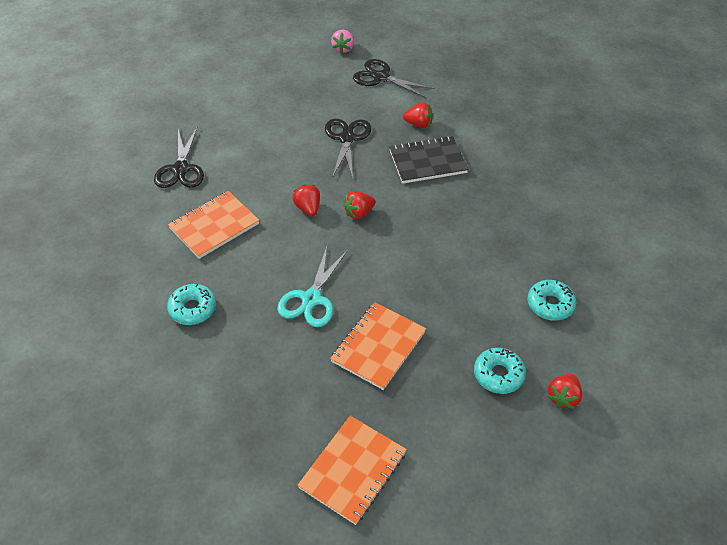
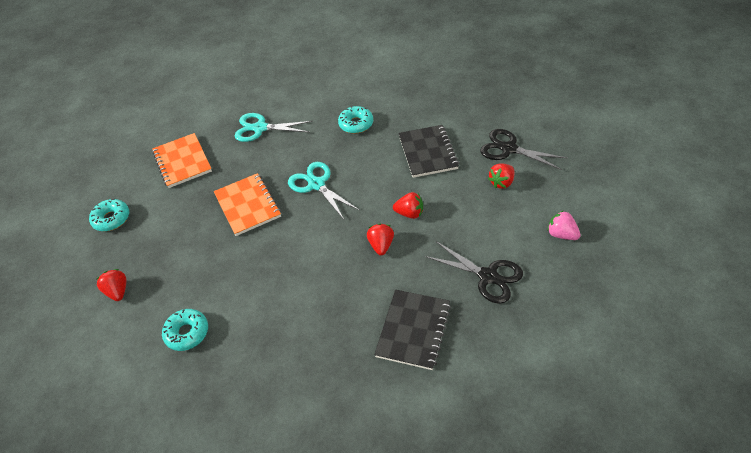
camera: 125 degrees right, 0 degrees up
orange notebook [168,191,259,259] -> black notebook [399,125,459,178]
pink strawberry [331,29,354,54] -> pink strawberry moved to [547,211,581,240]
black scissors [353,59,435,98] -> none
red strawberry [403,102,433,128] -> red strawberry moved to [488,164,515,189]
turquoise donut [474,348,526,394] -> turquoise donut moved to [89,199,129,232]
none -> turquoise scissors [235,113,313,142]

